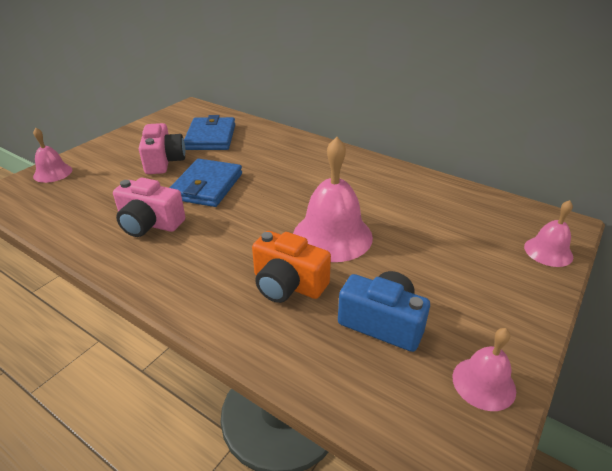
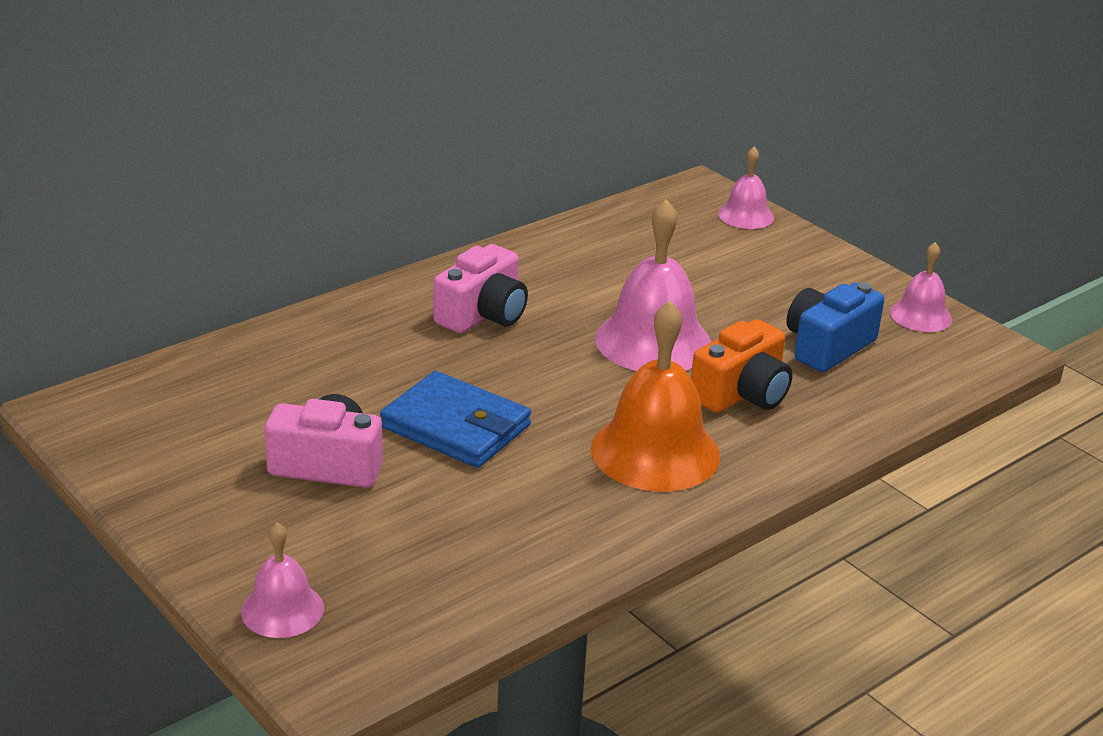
camera: 75 degrees left, 5 degrees down
pink camera [113,178,185,237] -> pink camera moved to [434,244,528,333]
blue wallet [184,115,235,150] -> none
none -> orange bell [591,301,720,492]

